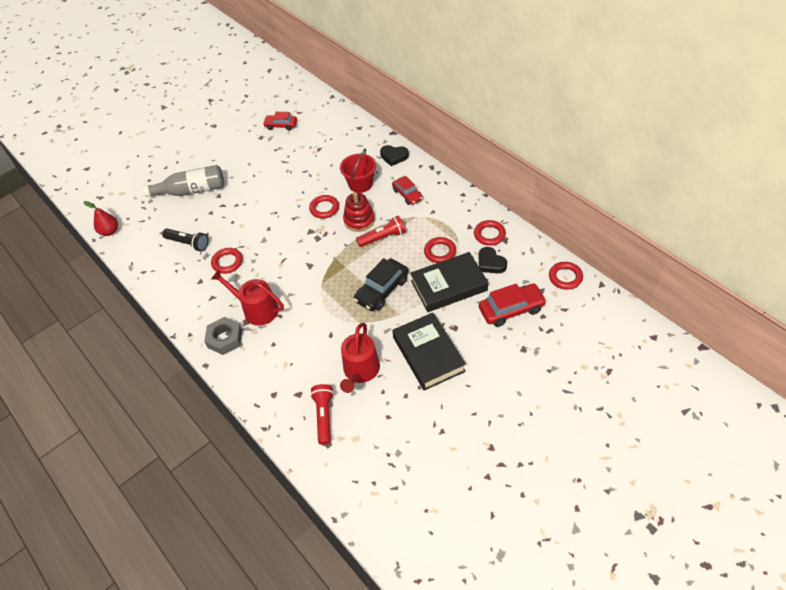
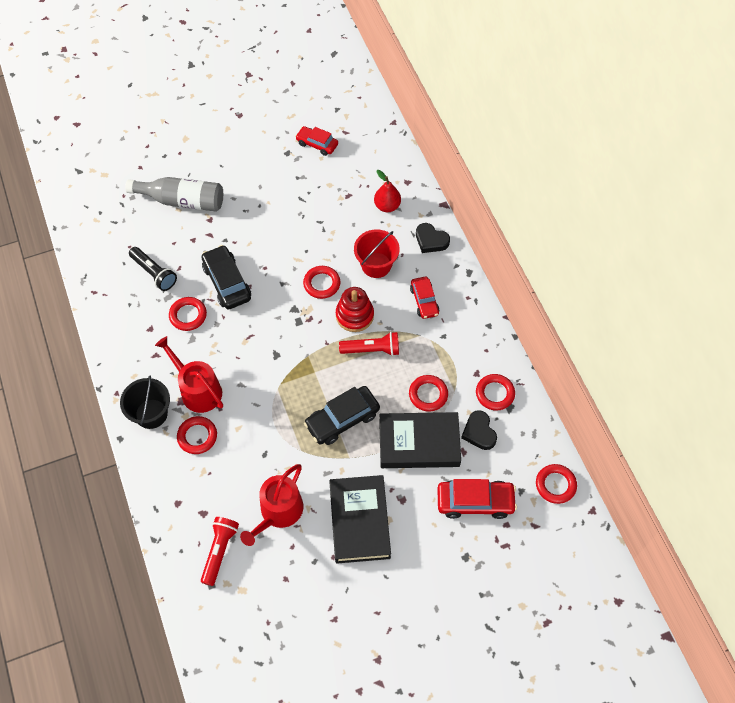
camera: 15 degrees right, 10 degrees up
red pear [84,201,118,236] -> red pear moved to [374,170,401,212]
grey nut [204,317,242,355] -> black bucket [120,376,170,429]
none -> red ring [177,416,217,454]
none -> black car [202,245,251,309]

